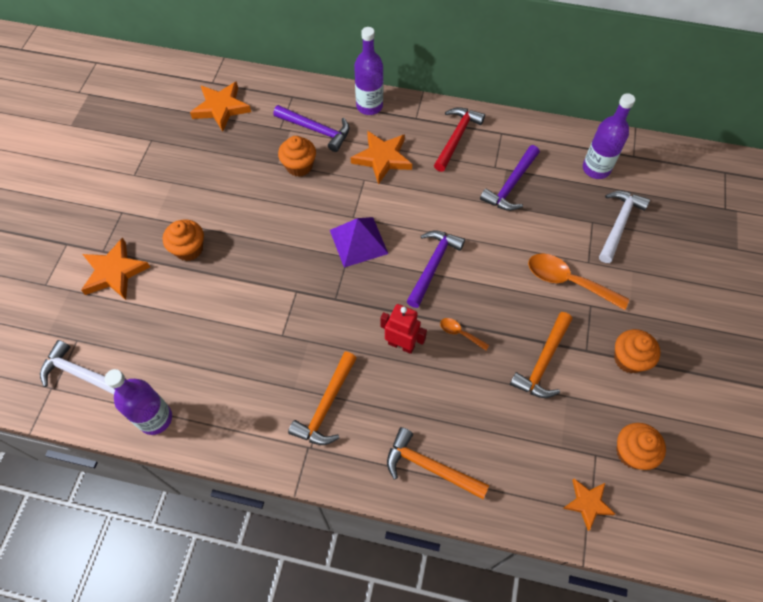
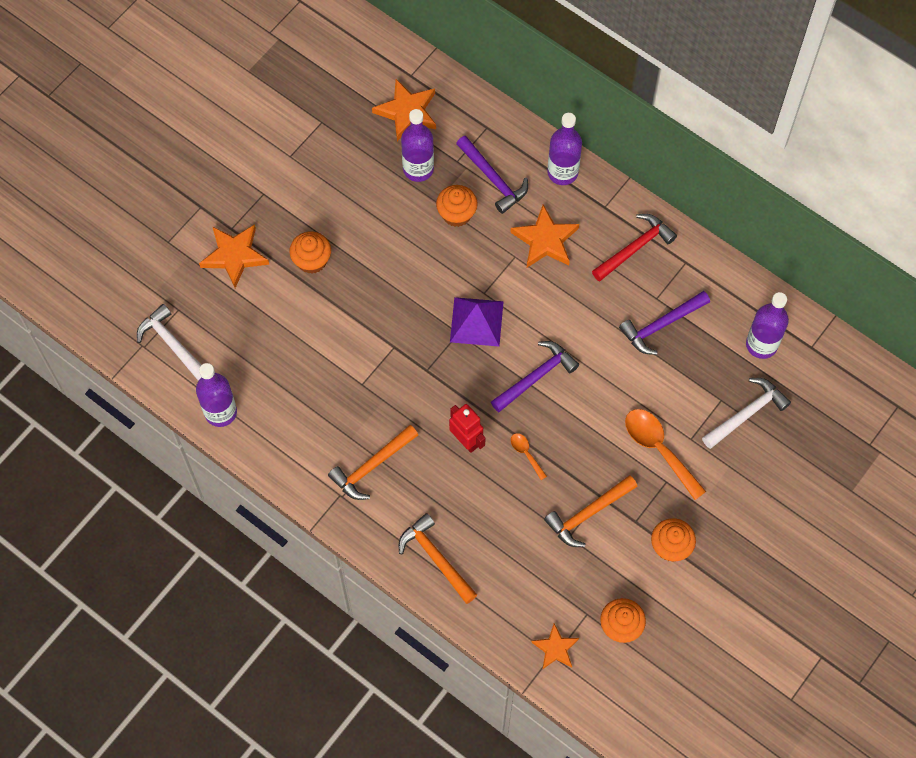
camera: 25 degrees right, 5 degrees up
none -> purple bottle [401,109,434,182]

